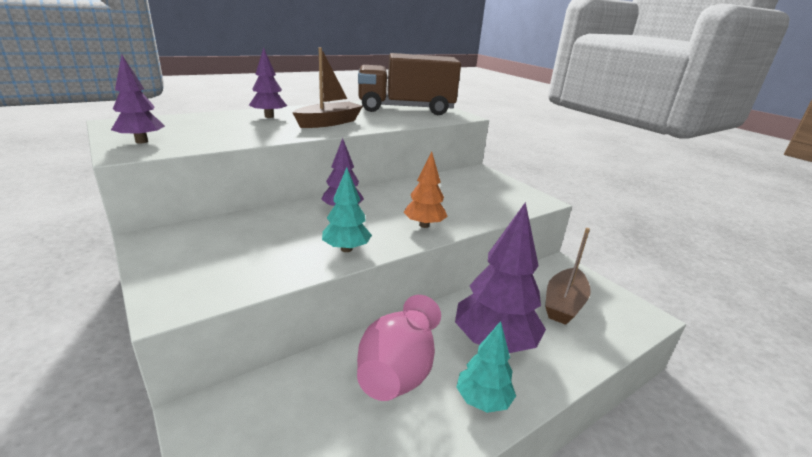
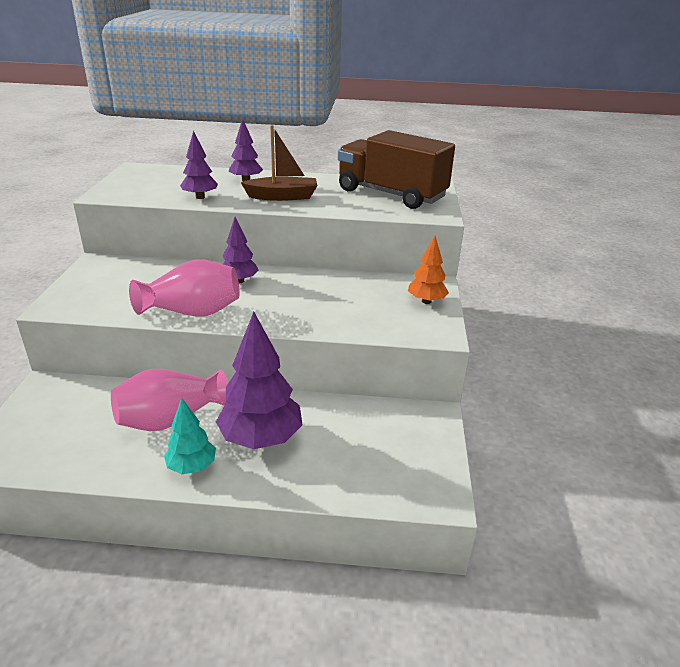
camera: 40 degrees right, 5 degrees up
purple tree [111,55,165,143] -> purple tree moved to [180,130,218,199]
turquoise tree [322,167,372,252] -> pink vase [129,260,240,317]
orange tree [403,152,448,228] -> orange tree moved to [408,236,449,304]
brown boat [545,228,591,325] -> none

